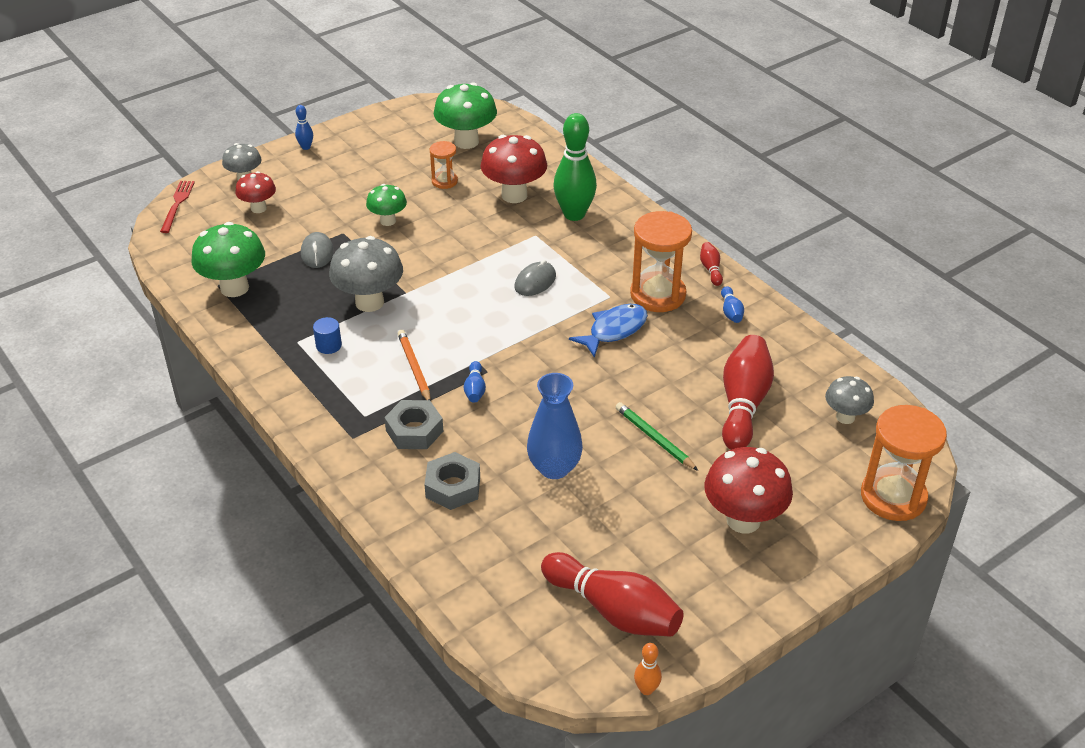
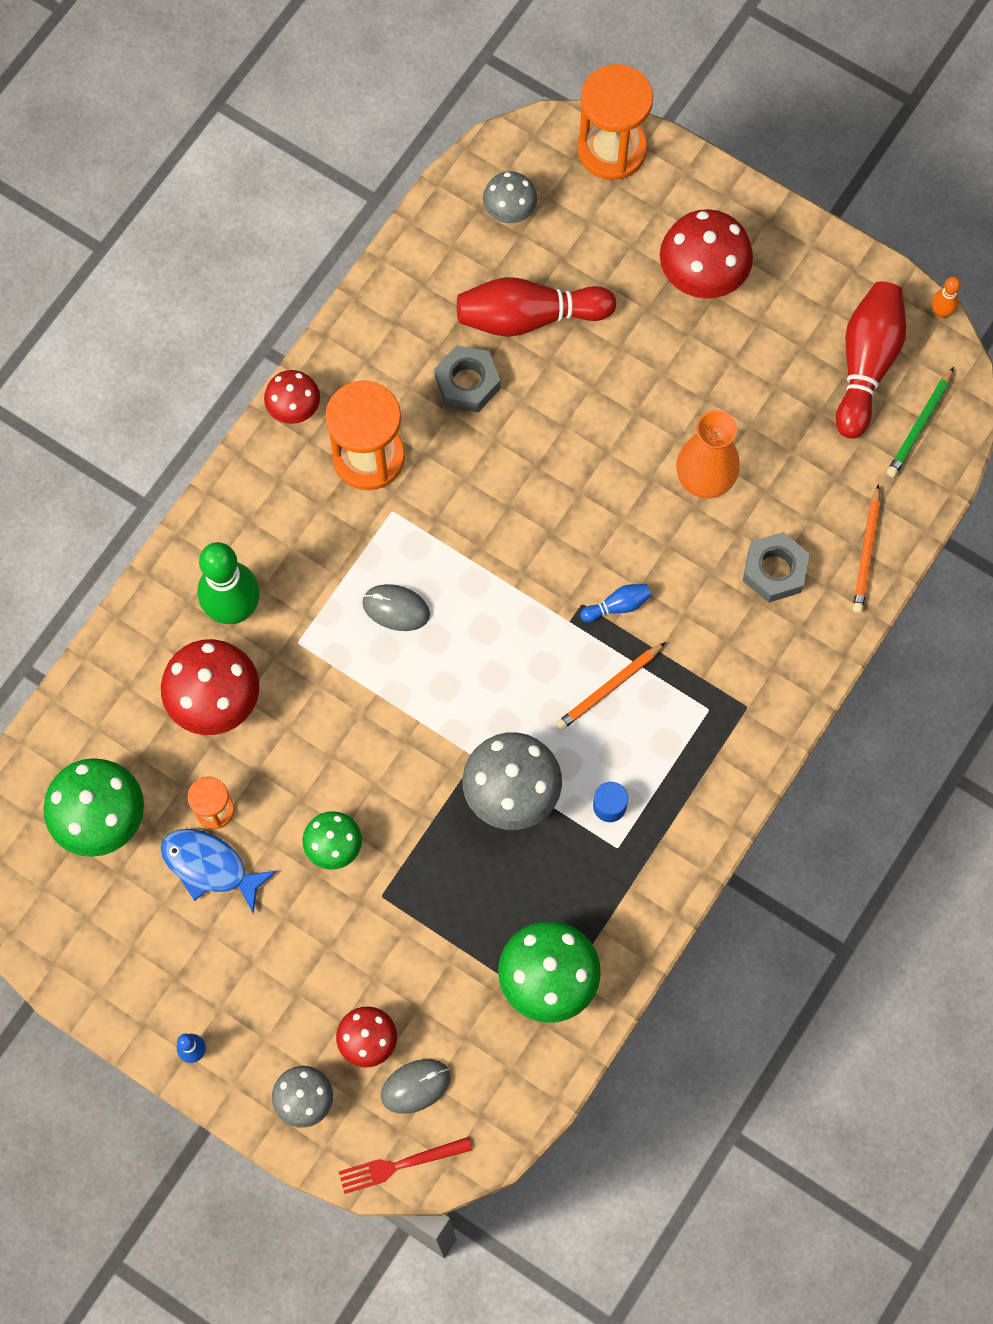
camera: 110 degrees left, 30 degrees up
grey mouse [301,232,334,268] -> grey mouse moved to [381,1059,451,1114]
grey nut [384,400,443,449] -> grey nut moved to [434,345,500,412]
blue vase [527,373,583,479] -> orange vase [676,410,740,499]
blue fish [569,304,648,358] -> blue fish moved to [161,829,277,913]
green pencil [616,402,698,471] -> green pencil moved to [887,367,954,477]
red bowling pin [700,242,723,286] -> red mushroom [264,370,320,424]
blue bowling pin [721,286,744,323] -> none
none -> orange pencil [853,484,880,613]

